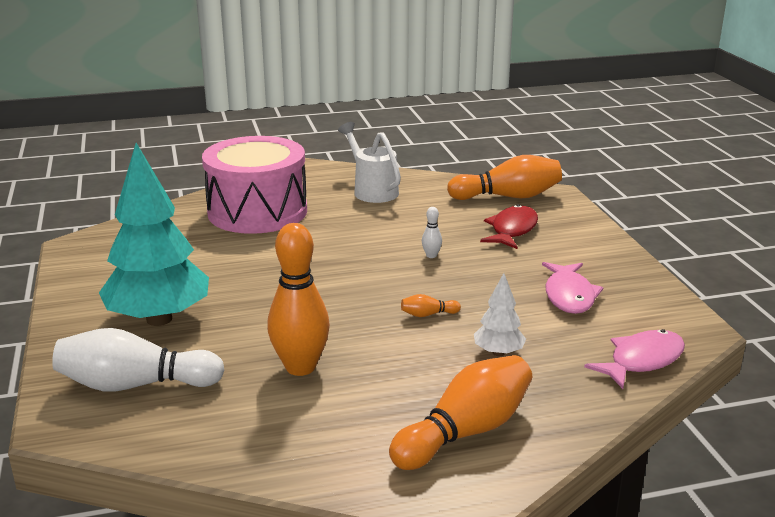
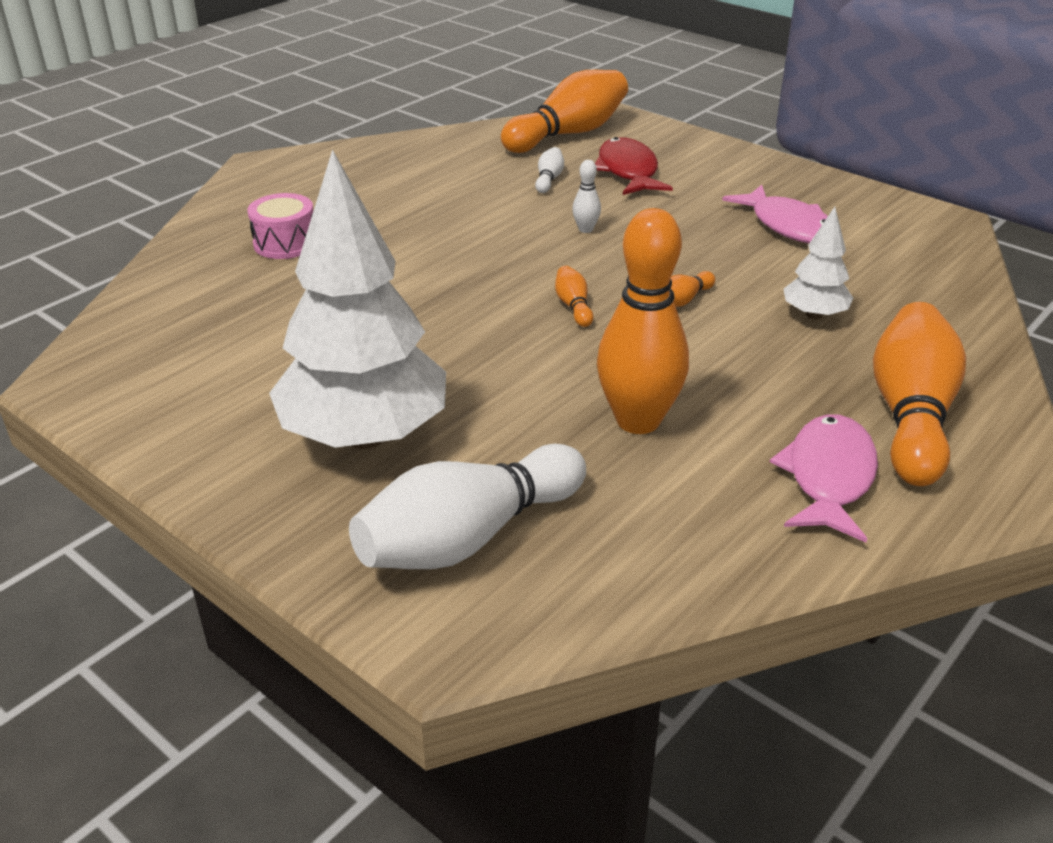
camera: 35 degrees left, 10 degrees up
turquoise tree [99,143,209,326] -> white tree [269,149,446,449]
pink drum [202,136,307,234] -> pink drum [247,193,313,259], size x0.41
white watering can [338,122,401,203] -> none
pink fish [584,329,685,389] -> pink fish moved to [770,414,878,542]
none -> white bowling pin [535,147,564,193]
none -> orange bowling pin [555,266,593,327]

